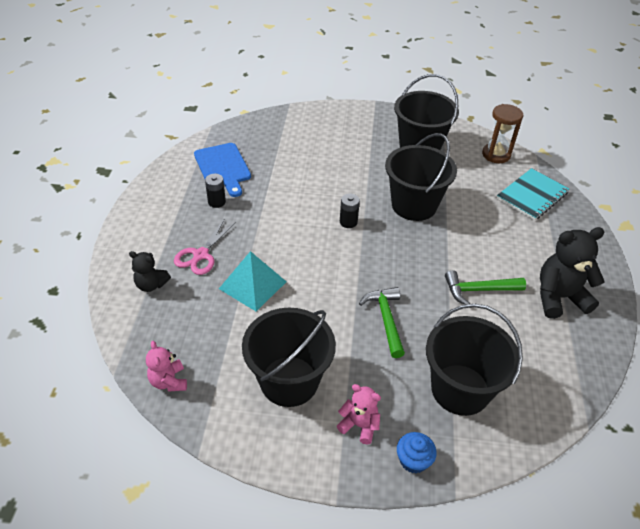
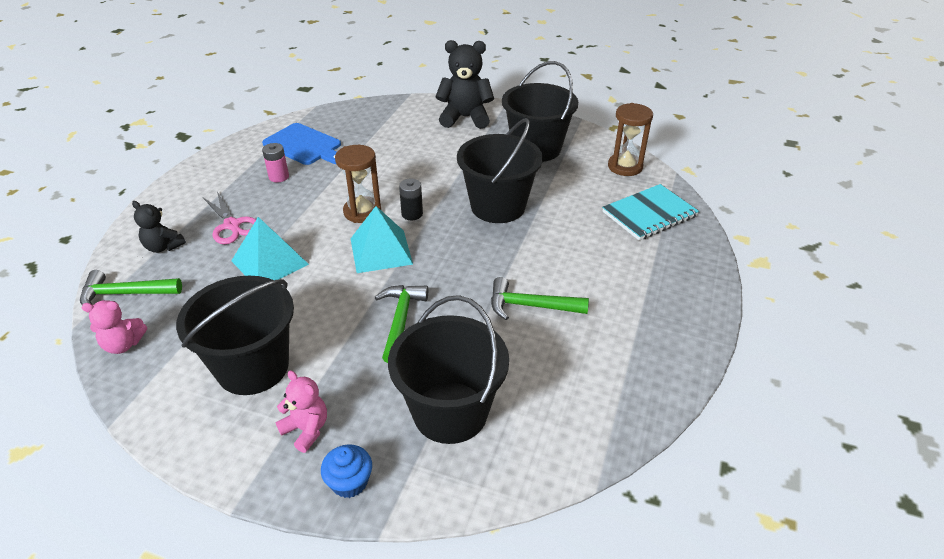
camera: 15 degrees right, 5 degrees down
pink teddy bear [146,341,187,392] -> pink teddy bear turned 90 degrees counterclockwise [81,300,147,354]
pink scissors [174,219,236,275] -> pink scissors turned 75 degrees counterclockwise [203,192,256,244]
blue cutting board [194,143,251,197] -> blue cutting board turned 45 degrees counterclockwise [262,123,341,165]
black battery [205,174,226,208] -> pink battery [262,143,289,182]
black teddy bear [540,227,605,319] -> black teddy bear moved to [435,40,494,129]
none -> green hammer [80,270,182,305]
none -> brown hourglass [335,145,381,223]
none -> turquoise pyramid [351,206,413,273]

